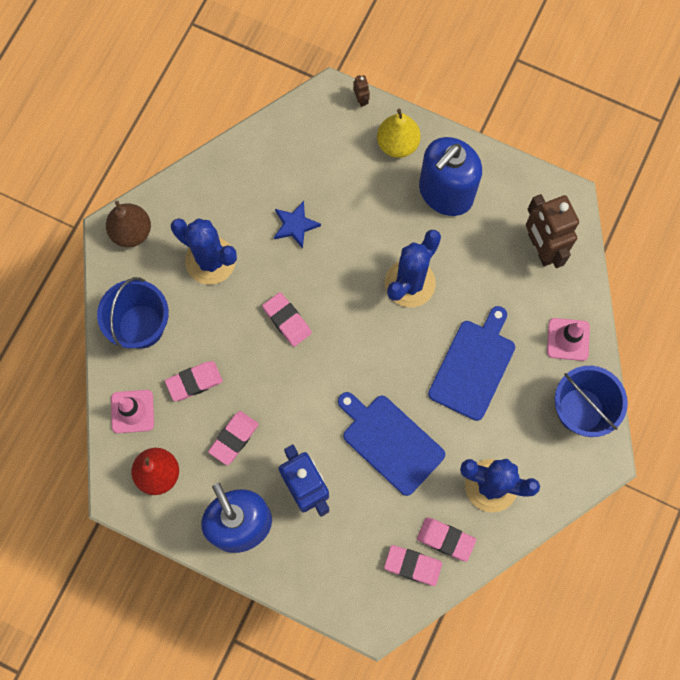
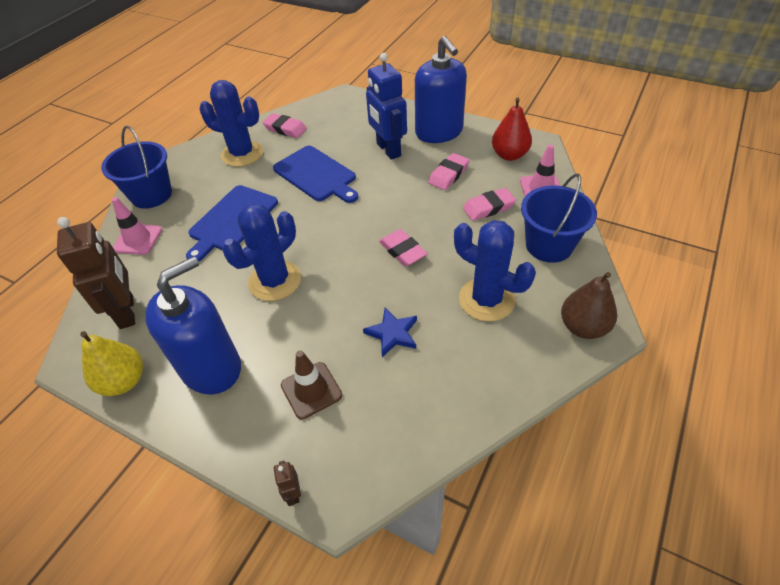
camera: 175 degrees left, 25 degrees down
yellow pear [377,109,421,158] -> yellow pear moved to [80,331,143,396]
pink eraser [384,545,442,586] -> none
none -> brown traffic cone [281,350,342,420]

